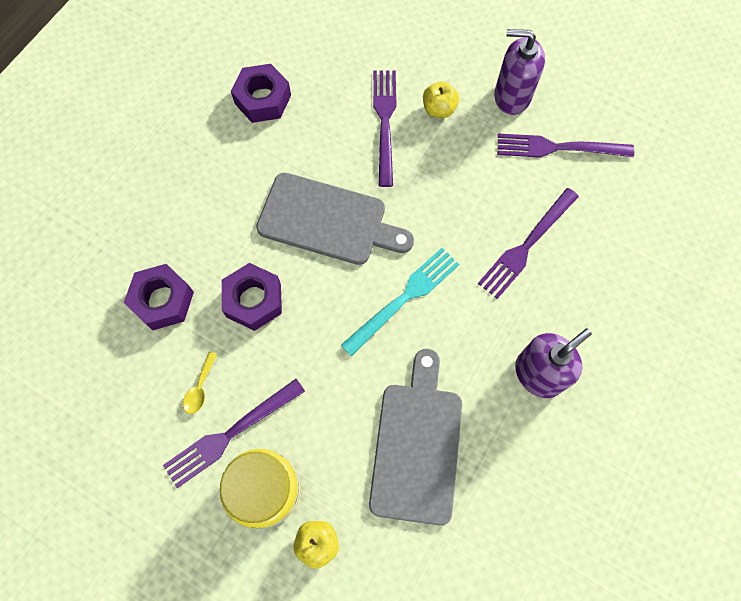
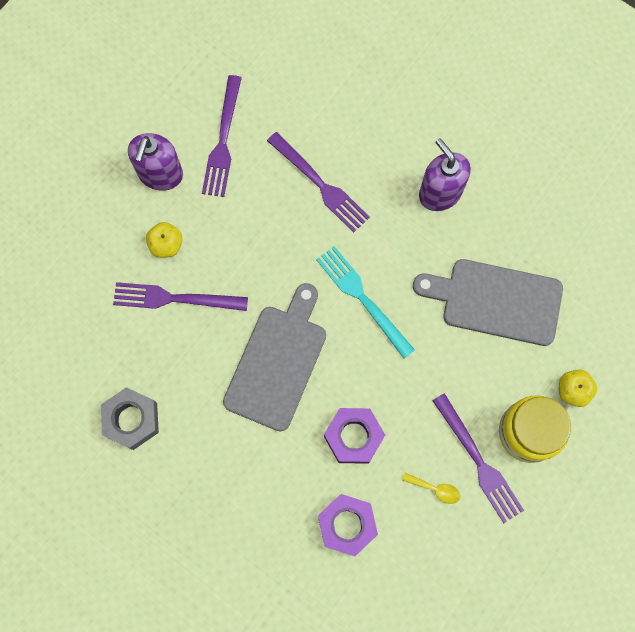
camera: 85 degrees left, 5 degrees up
purple nut [231,64,291,123] -> grey nut [101,387,159,450]

